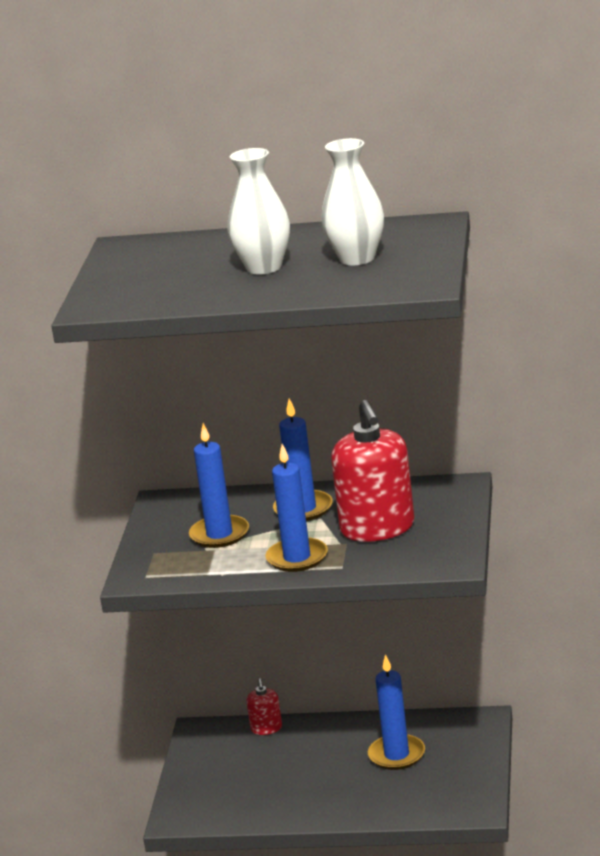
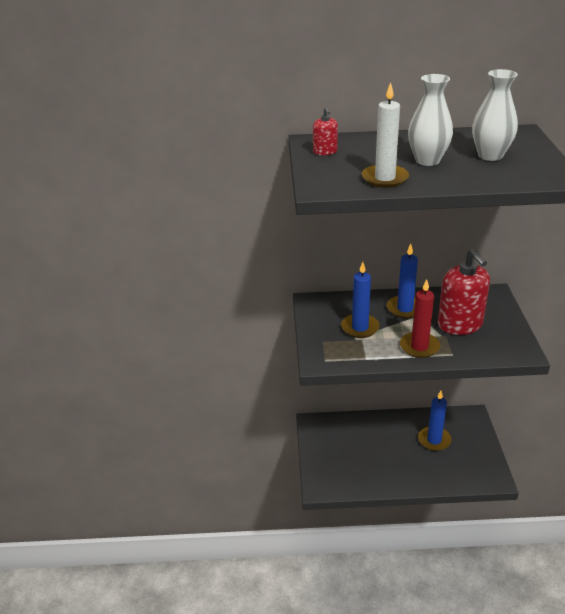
camera: 10 degrees left, 10 degrees up
red soap dispenser [247,679,282,735] -> red soap dispenser moved to [313,107,338,155]
blue candle [265,444,328,572] -> red candle [400,279,440,358]
none -> white candle [362,82,409,188]

